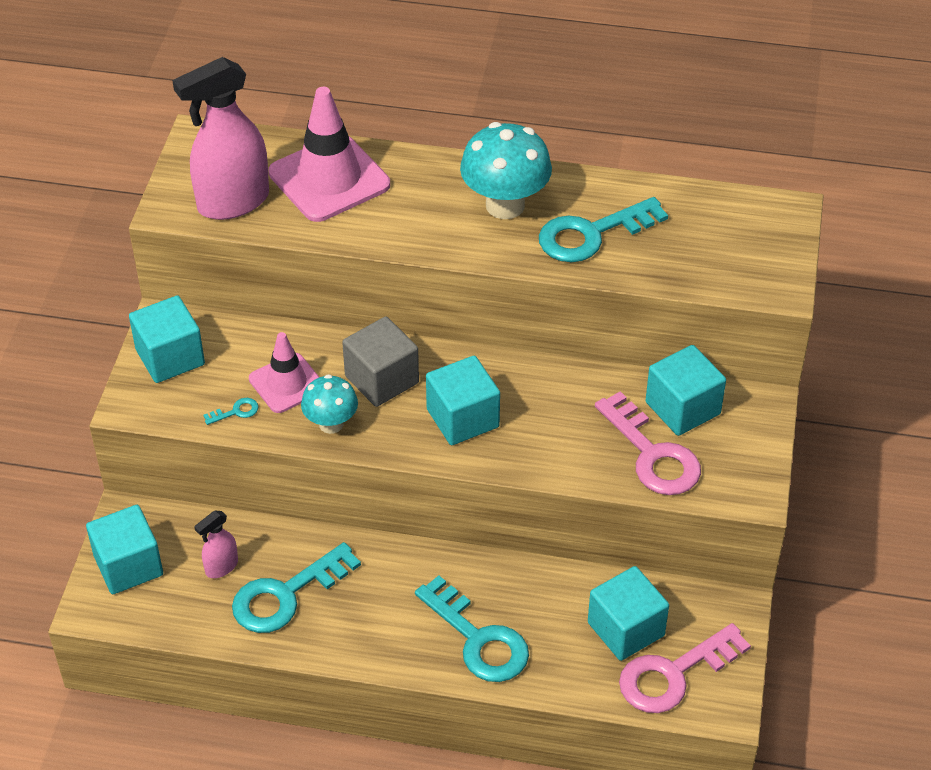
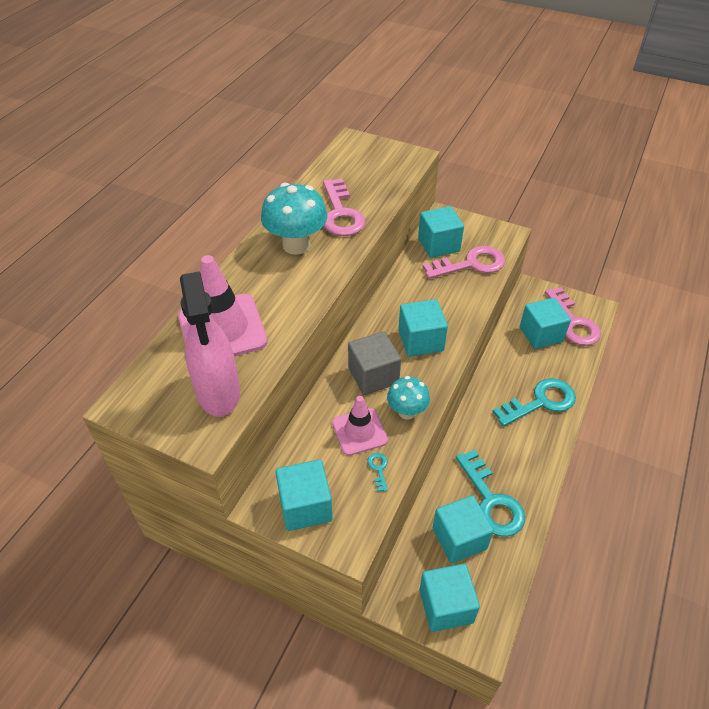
camera: 75 degrees left, 0 degrees up
pink spray bottle [194,511,238,578] -> turquoise cube [432,495,494,563]
turquoise key [539,197,668,262] -> pink key [323,179,366,236]

